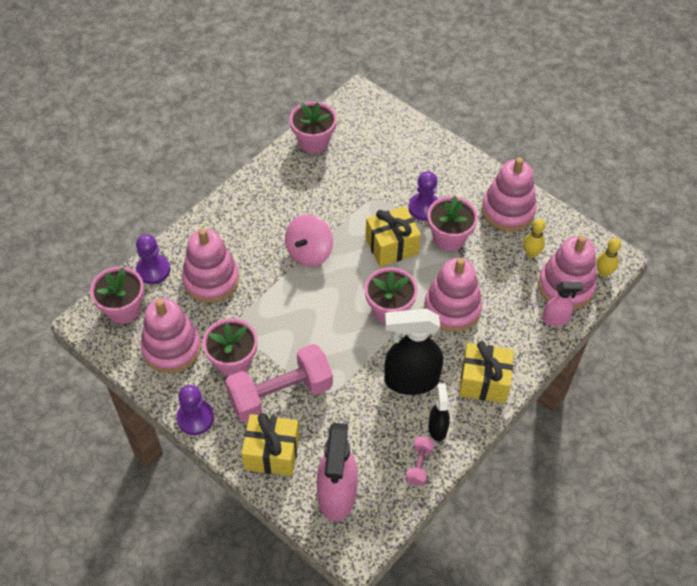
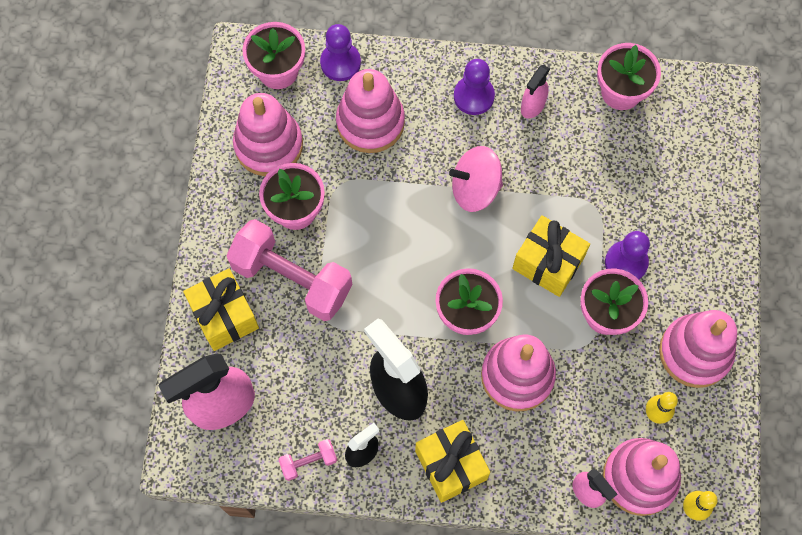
camera: 55 degrees right, 15 degrees up
purple pawn [177,385,214,435] -> purple pawn moved to [454,59,495,115]
none -> pink spray bottle [521,65,550,118]

